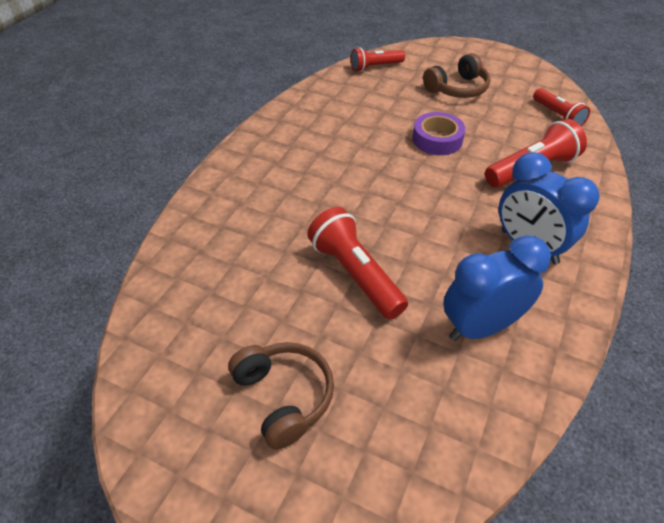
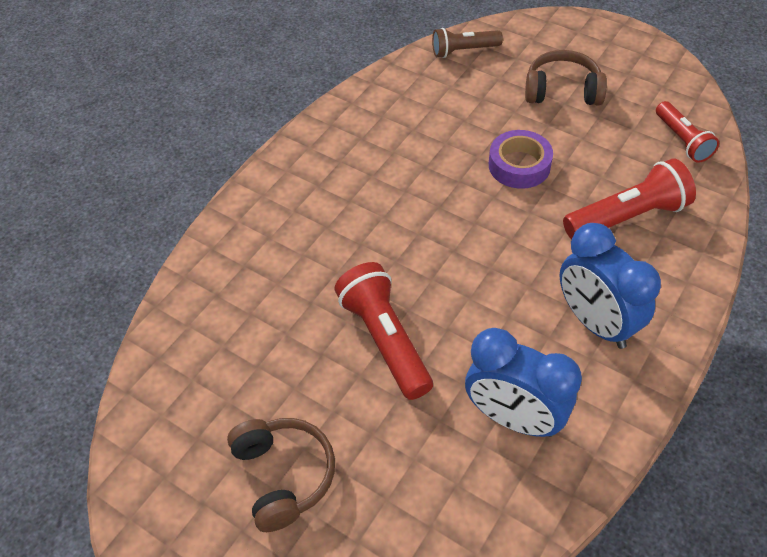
camera: 10 degrees right, 5 degrees up
red flashlight [351,48,405,72] -> brown flashlight [432,28,503,58]
brown headphones [423,53,491,98] -> brown headphones turned 150 degrees counterclockwise [525,50,607,105]
blue clock [443,236,551,341] -> blue clock turned 135 degrees counterclockwise [465,328,582,437]

